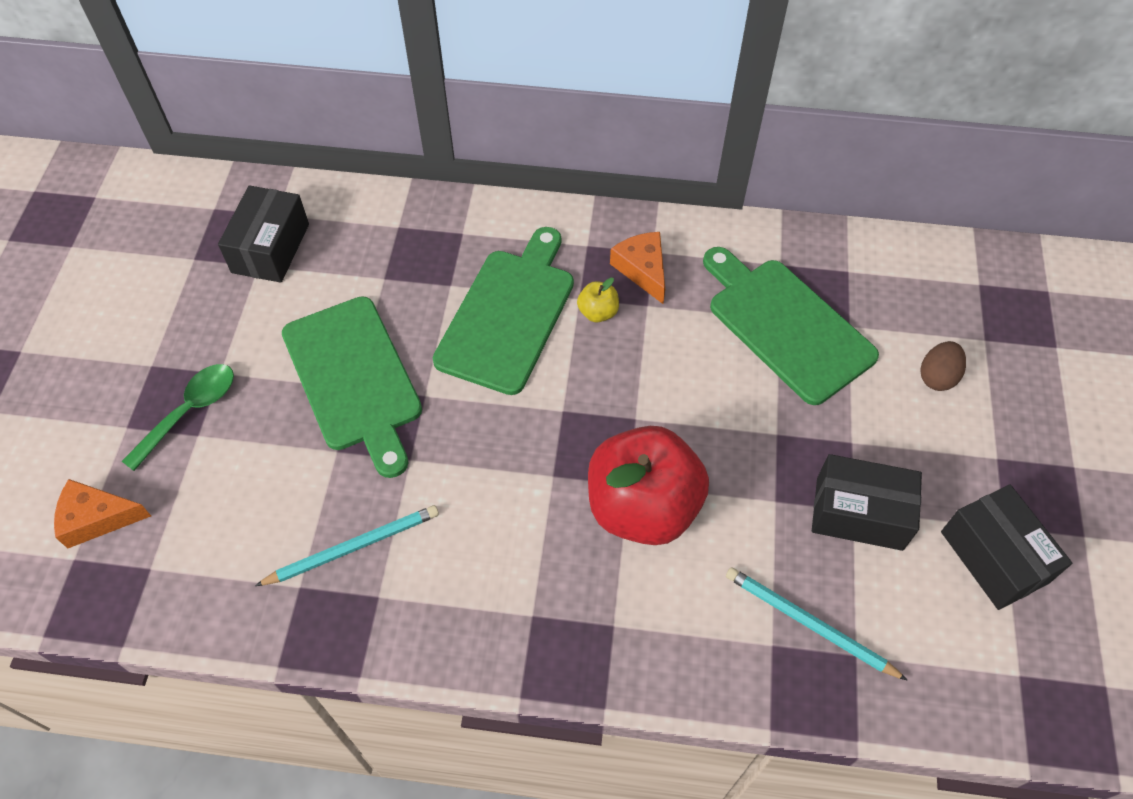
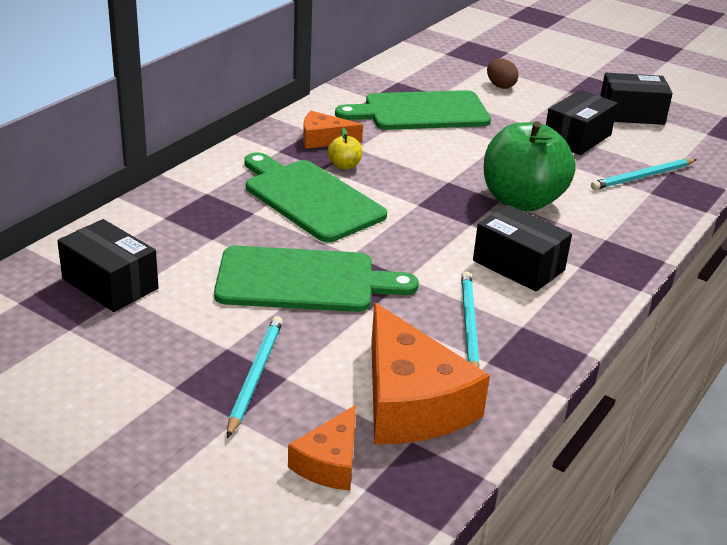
camera: 65 degrees left, 25 degrees down
green spoon [122,364,234,471] -> turquoise pencil [227,316,283,438]
red apple [588,426,709,545] -> green apple [483,121,576,211]
none -> orange cheese [371,303,490,444]
none -> black box [473,205,572,292]

